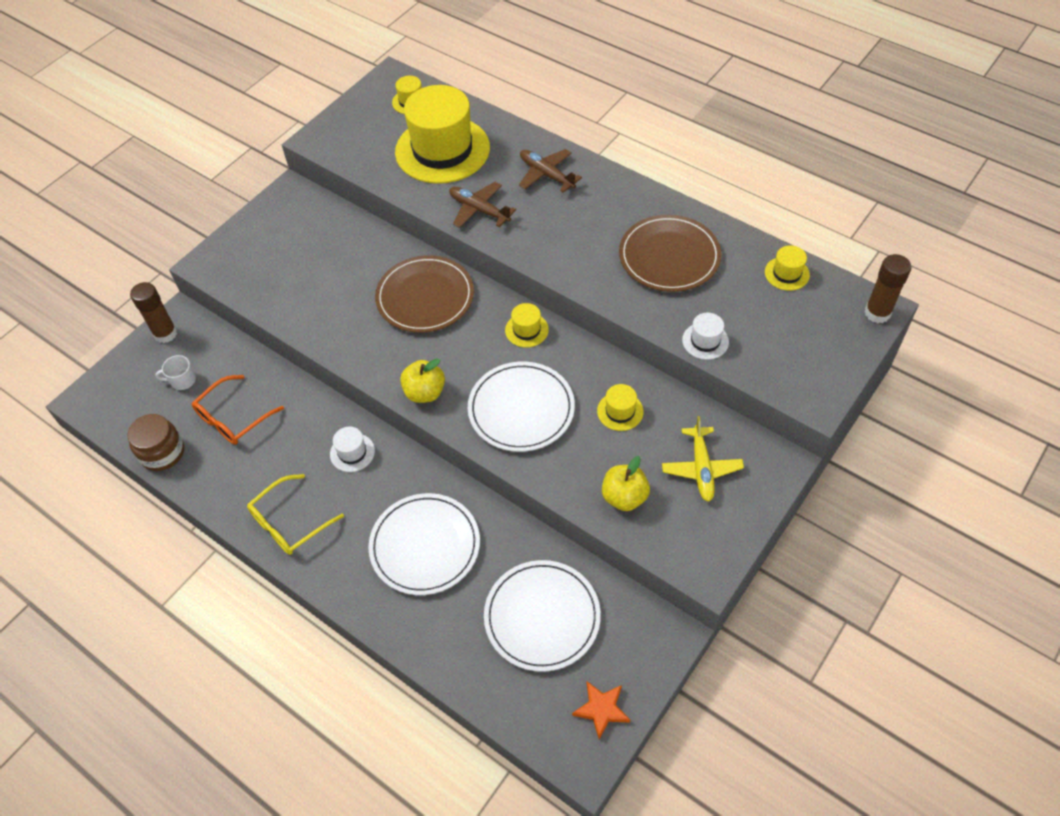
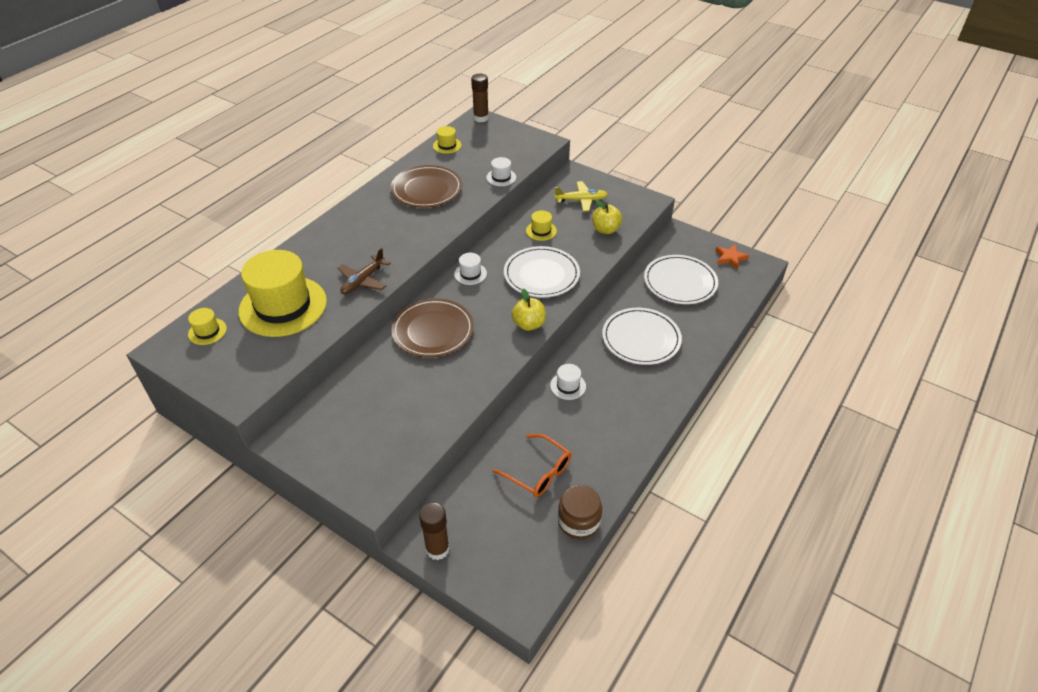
camera: 95 degrees left, 10 degrees down
white mug [155,355,196,390] -> none
yellow glasses [247,474,344,555] -> none
yellow hat [505,303,549,347] -> white hat [454,253,487,285]
brown plane [519,149,582,193] -> none

